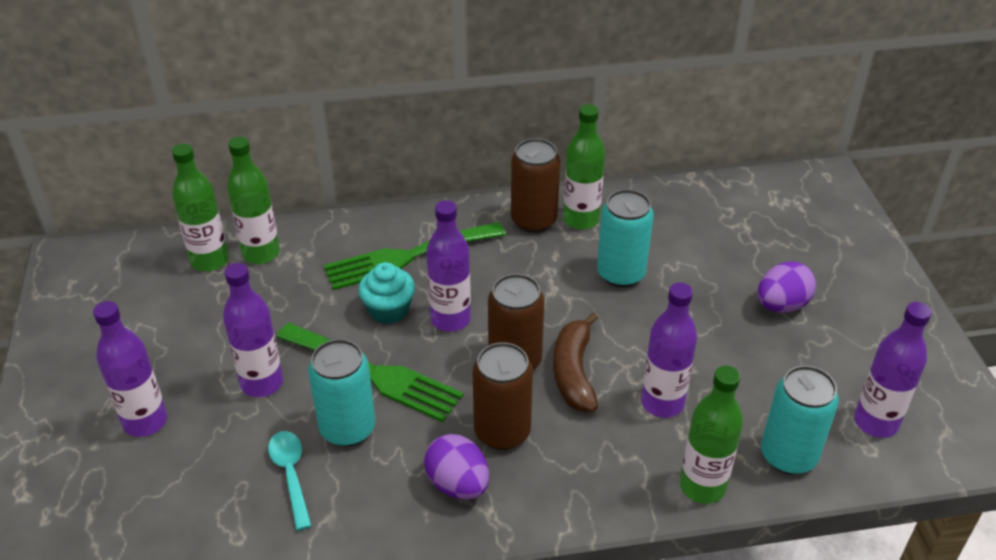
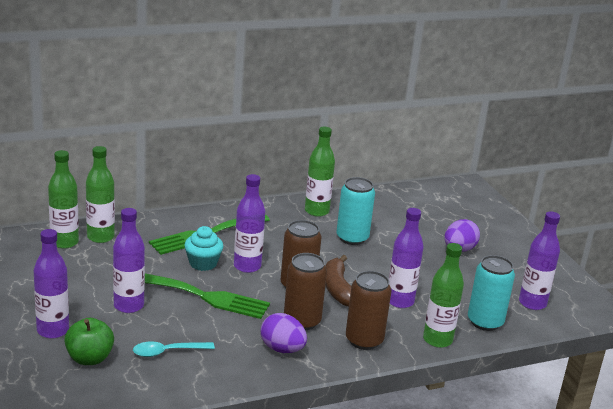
camera: 15 degrees left, 15 degrees down
turquoise spoon [268,431,312,531] -> turquoise spoon turned 75 degrees counterclockwise [133,341,215,357]
turquoise can [308,339,376,446] -> none
brown can [511,138,560,233] -> brown can moved to [346,271,391,350]
none -> green apple [64,318,114,365]

